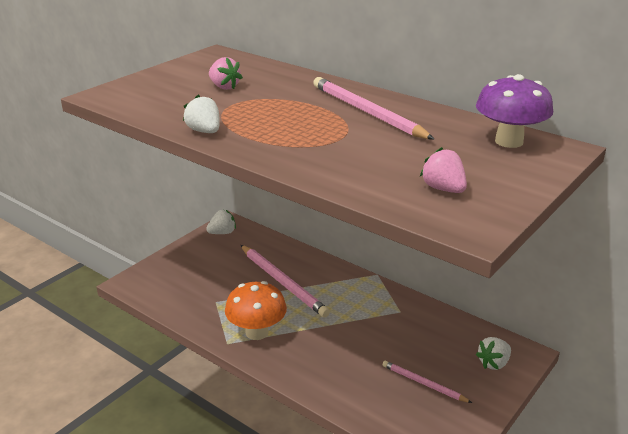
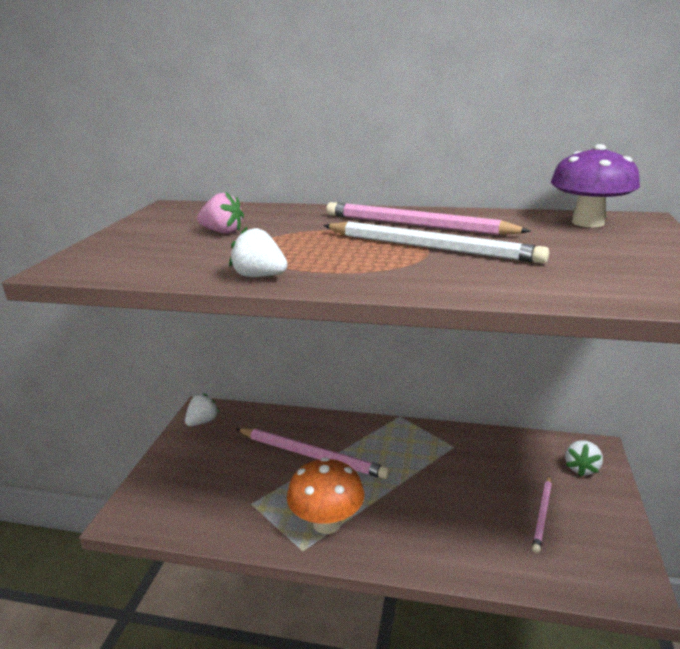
camera: 25 degrees left, 5 degrees down
pink pencil [383,361,472,403] -> pink pencil turned 75 degrees counterclockwise [532,476,552,553]
pink strawberry [420,147,467,193] -> none
none -> white pencil [323,221,549,264]

